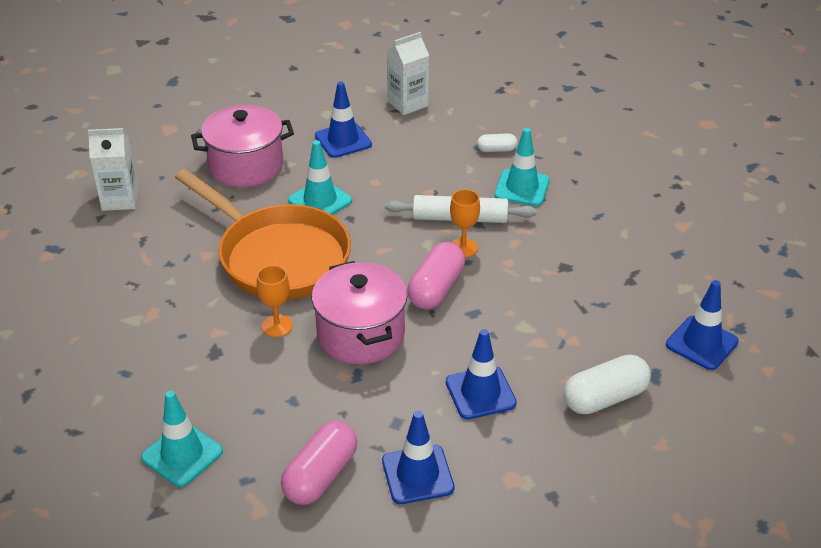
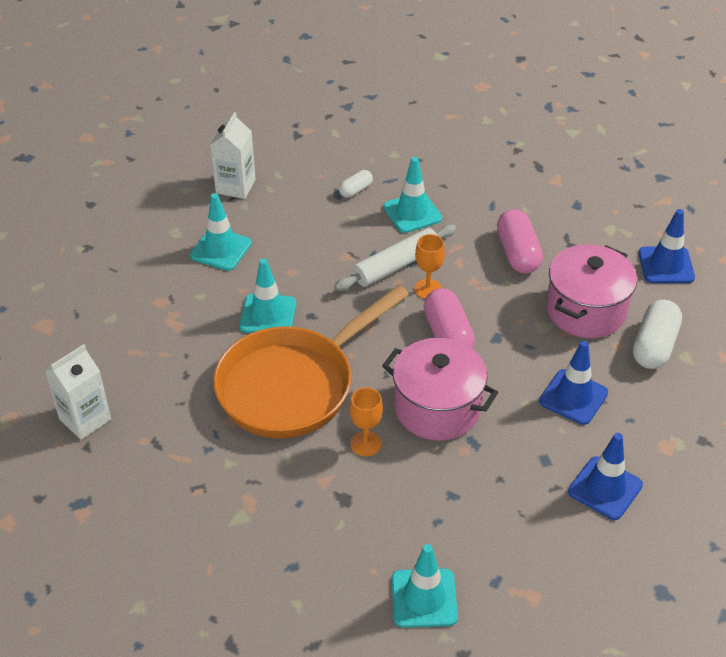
camera: 40 degrees left, 5 degrees up
orange pan [175,169,351,300] -> orange pan turned 135 degrees clockwise [213,285,409,438]
pink pot [191,105,294,187] -> pink pot moved to [546,244,637,338]
pink capsule [281,421,357,505] -> pink capsule moved to [497,209,543,273]
blue traffic cone [315,82,372,158] -> turquoise traffic cone [190,193,252,271]

